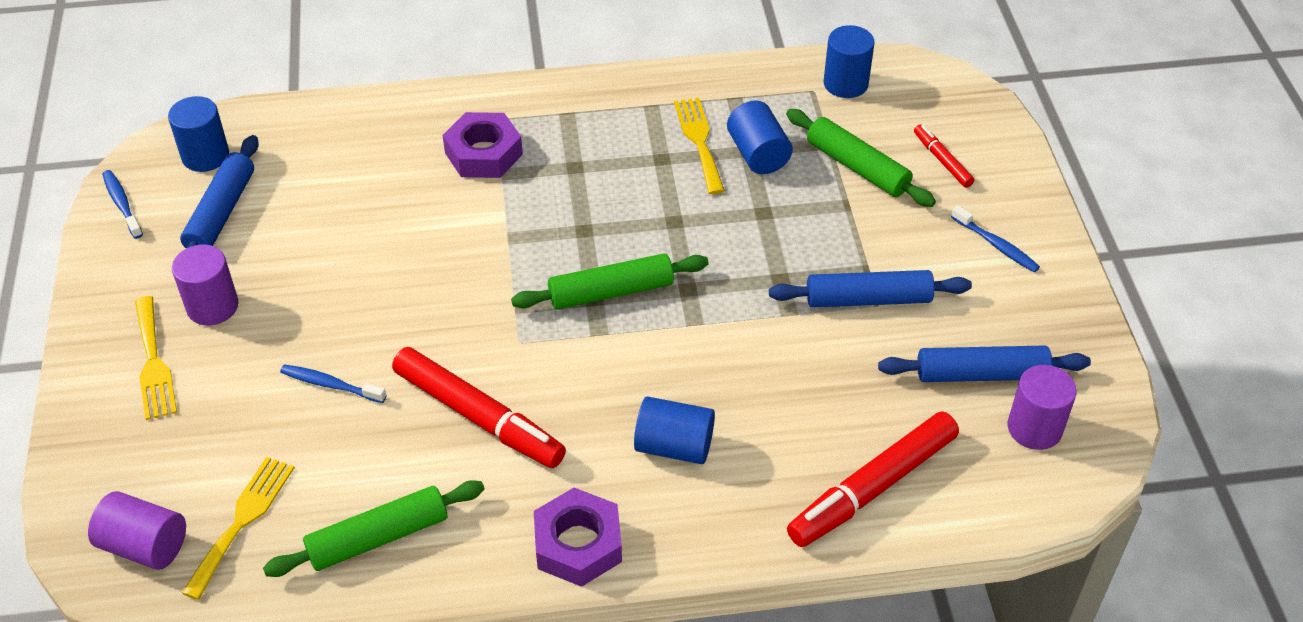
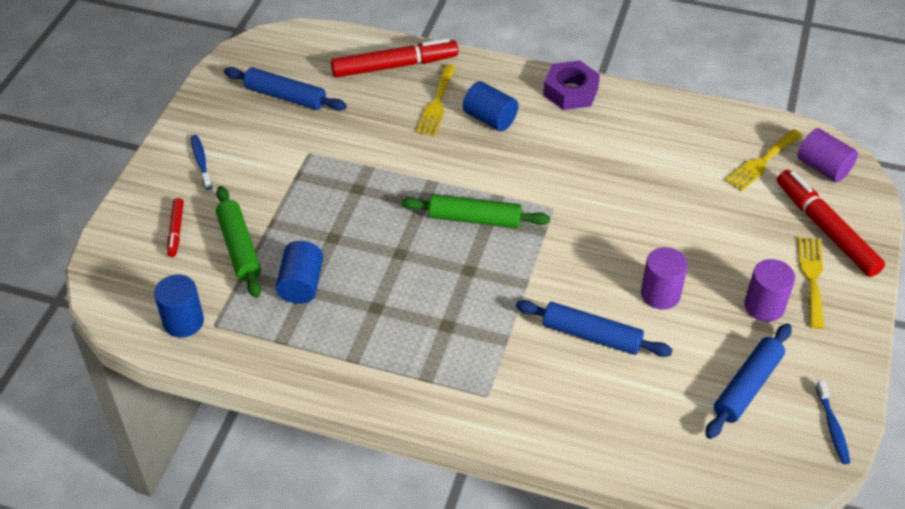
camera: 155 degrees left, 0 degrees up
blue cylinder [168,96,229,172] -> none
green rolling pin [263,480,485,577] -> none
blue toothbrush [280,364,387,403] -> none
red marker [392,347,566,468] -> red marker moved to [777,170,885,277]
purple nut [443,112,523,178] -> none
yellow fork [674,98,725,194] -> yellow fork moved to [416,64,456,136]
blue rolling pin [769,270,972,307] -> blue rolling pin moved to [516,300,673,357]
purple cylinder [1008,365,1077,450] -> purple cylinder moved to [641,247,688,310]

